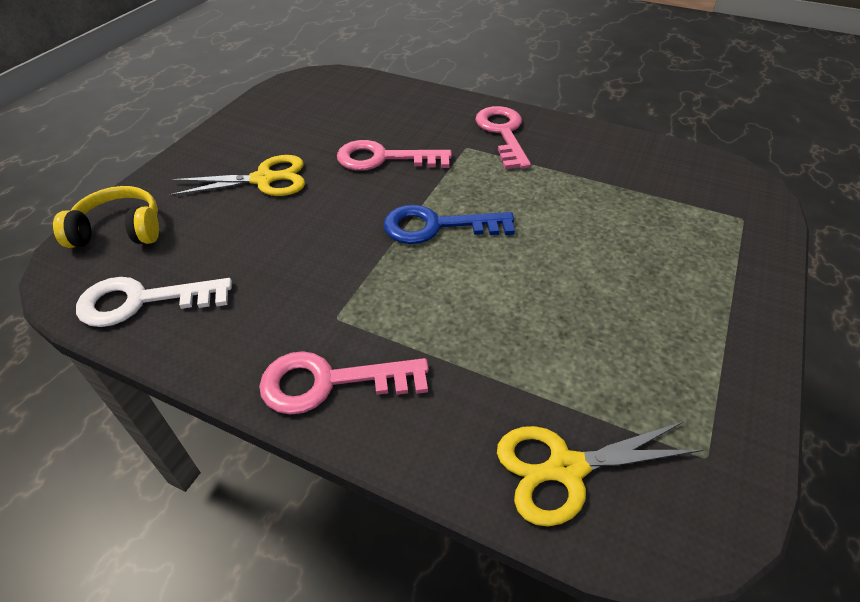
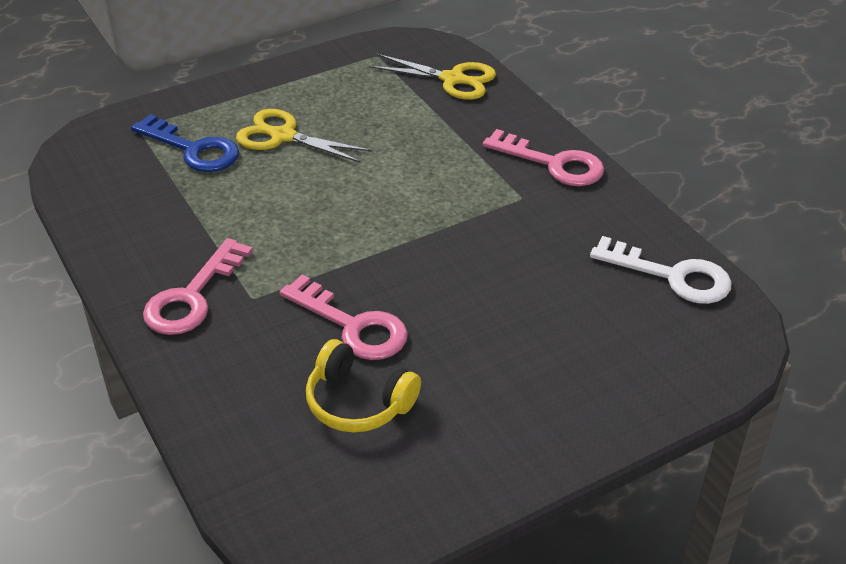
camera: 145 degrees left, 5 degrees down
yellow headphones [53,186,159,248] -> yellow headphones moved to [306,339,421,432]
yellow scissors [169,155,305,196] -> yellow scissors moved to [236,109,371,163]
blue key [383,205,515,244] -> blue key moved to [131,114,239,172]

